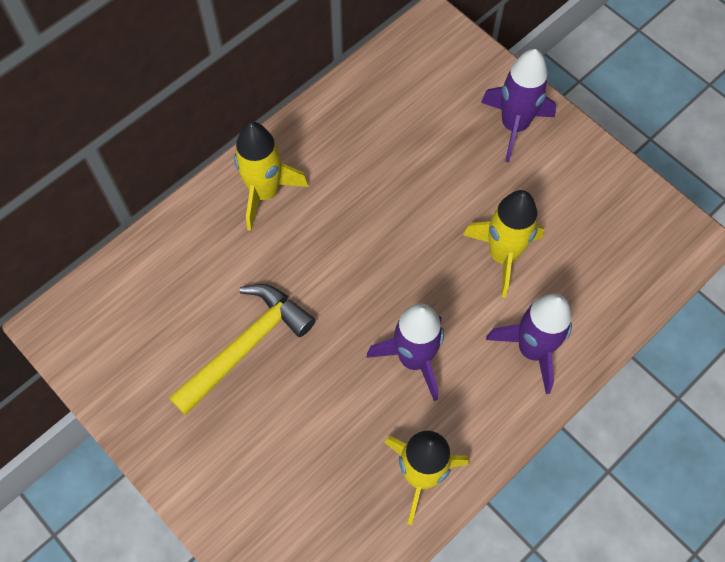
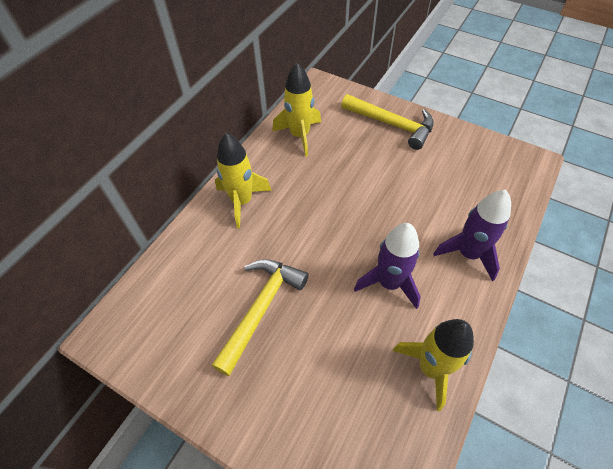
camera: 15 degrees left, 10 degrees down
yellow rocket [463,190,544,298] -> yellow rocket moved to [272,63,321,157]
purple rocket [481,49,556,162] -> yellow hammer [341,94,434,150]

